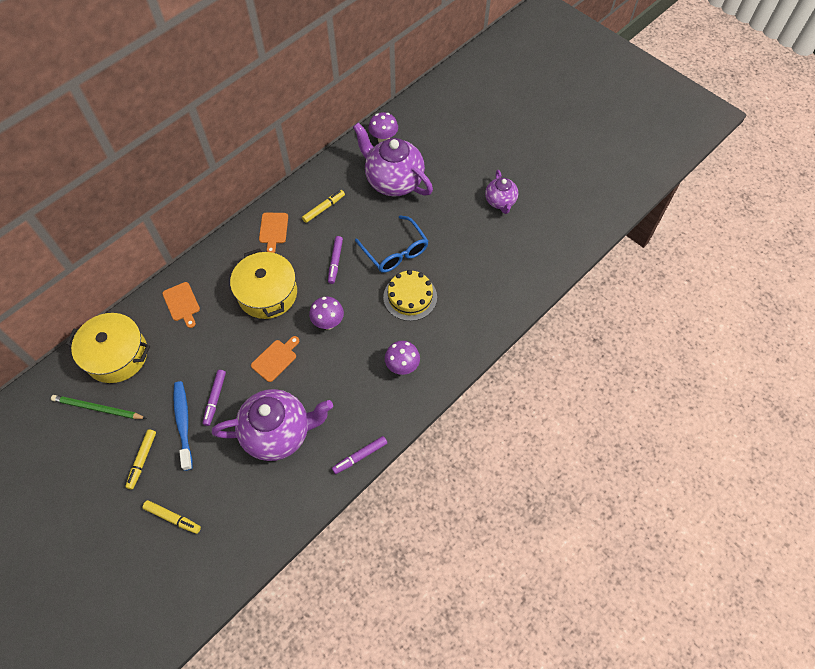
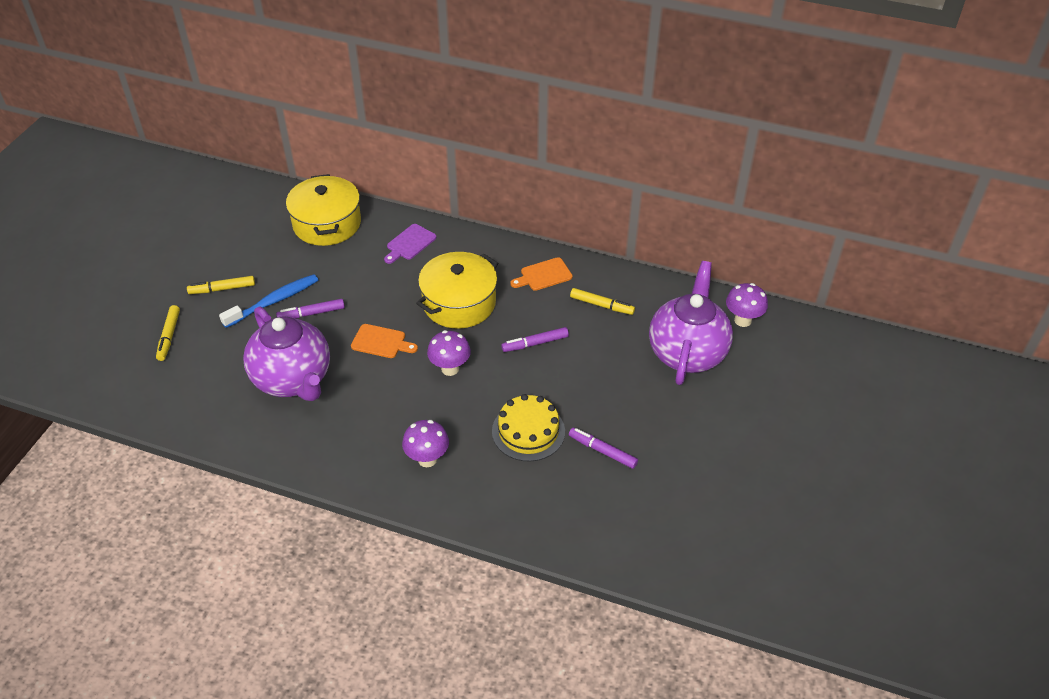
camera: 65 degrees right, 15 degrees down
green pencil [51,395,147,419] -> none
orange cutting board [162,282,200,328] -> purple cutting board [384,224,436,264]
purple marker [332,436,387,474] -> purple marker moved to [569,428,638,469]
blue glasses [355,215,428,273] -> none
purple teapot [485,170,518,214] -> none

